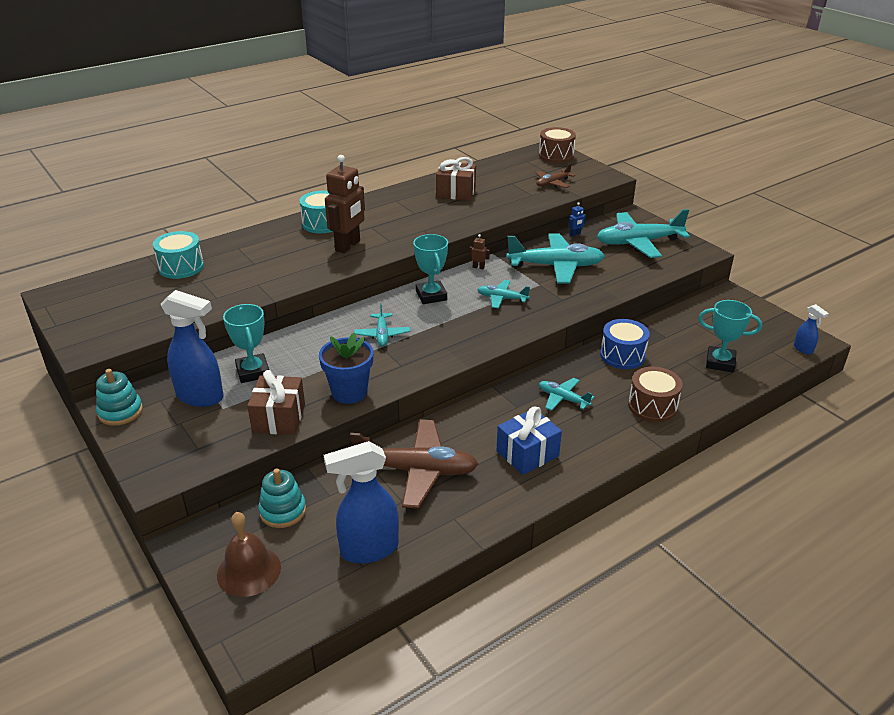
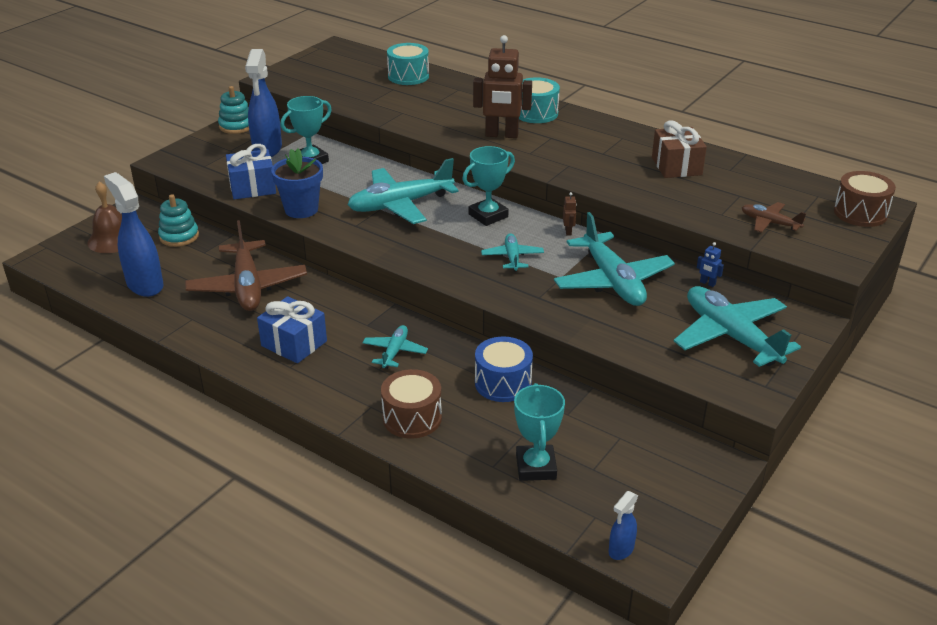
camera: 70 degrees right, 0 degrees up
brown gift [247,370,305,435] -> blue gift [226,144,276,199]
turquoise plane [354,303,410,346] -> turquoise plane [347,158,459,224], size x1.94

